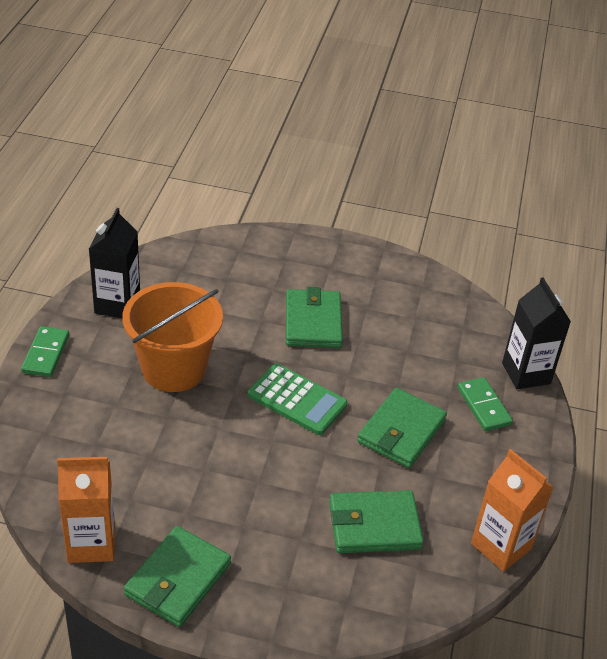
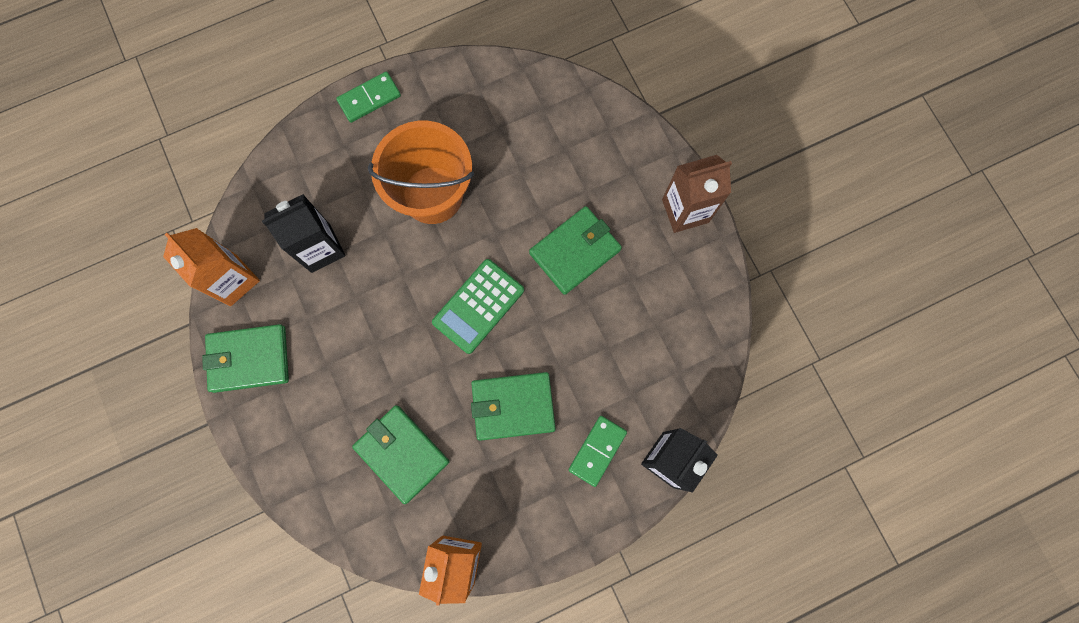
camera: 55 degrees right, 35 degrees up
black carton [89,208,140,318] -> black carton moved to [262,194,346,273]
green calculator [248,364,348,435] -> green calculator turned 45 degrees clockwise [432,259,524,354]
none -> brown carton [662,155,732,233]

